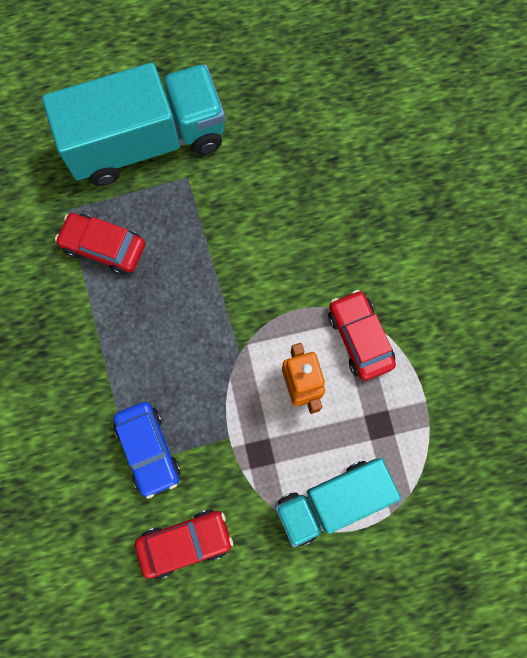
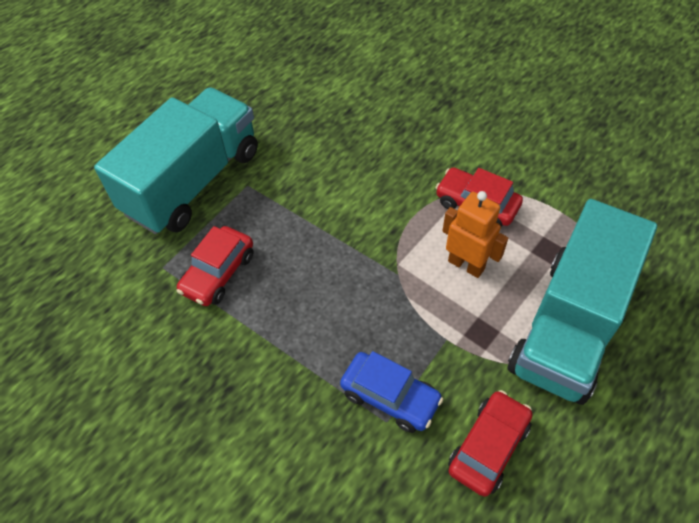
camera: 35 degrees left, 20 degrees down
red car [55,213,145,275] -> red car turned 45 degrees counterclockwise [176,226,253,306]
turquoise truck [275,458,401,547] -> turquoise truck [508,199,657,405], size x1.57

